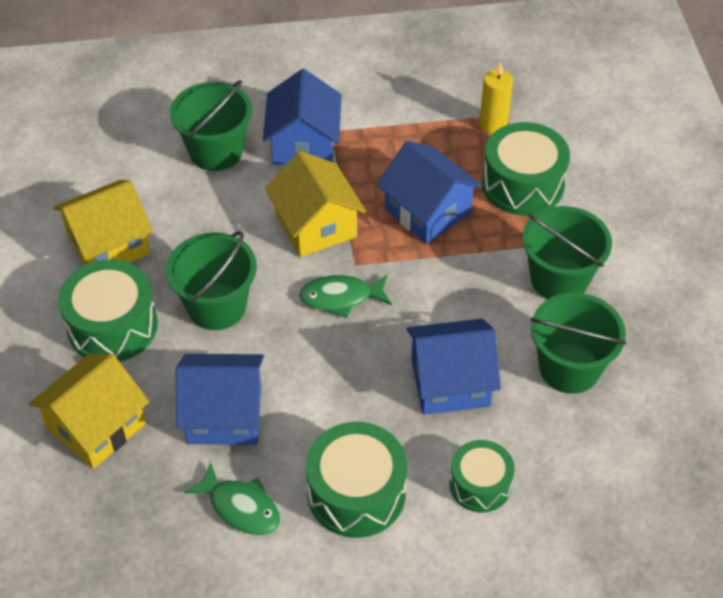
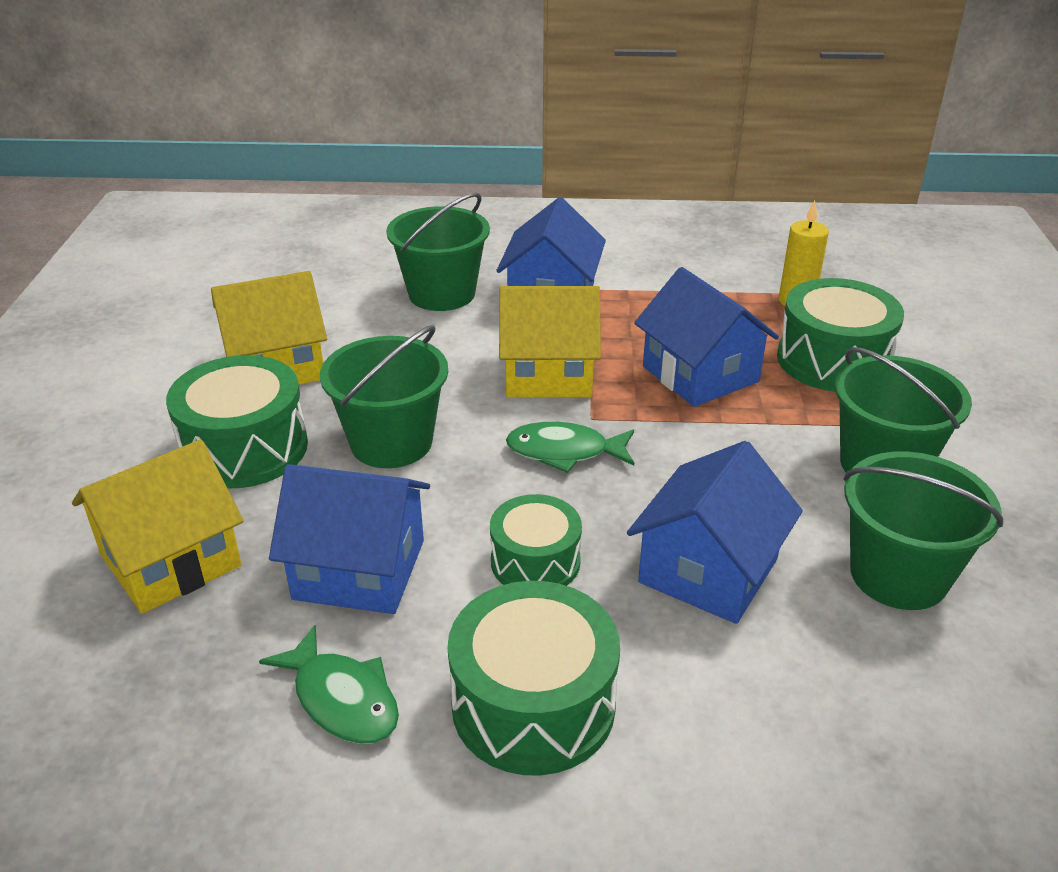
camera: 10 degrees right, 15 degrees down
yellow house [265,151,366,257] -> yellow house turned 75 degrees counterclockwise [499,286,601,398]
blue house [407,319,501,415] -> blue house turned 60 degrees counterclockwise [627,441,803,624]
green drum [449,440,515,512] -> green drum moved to [490,494,582,586]

